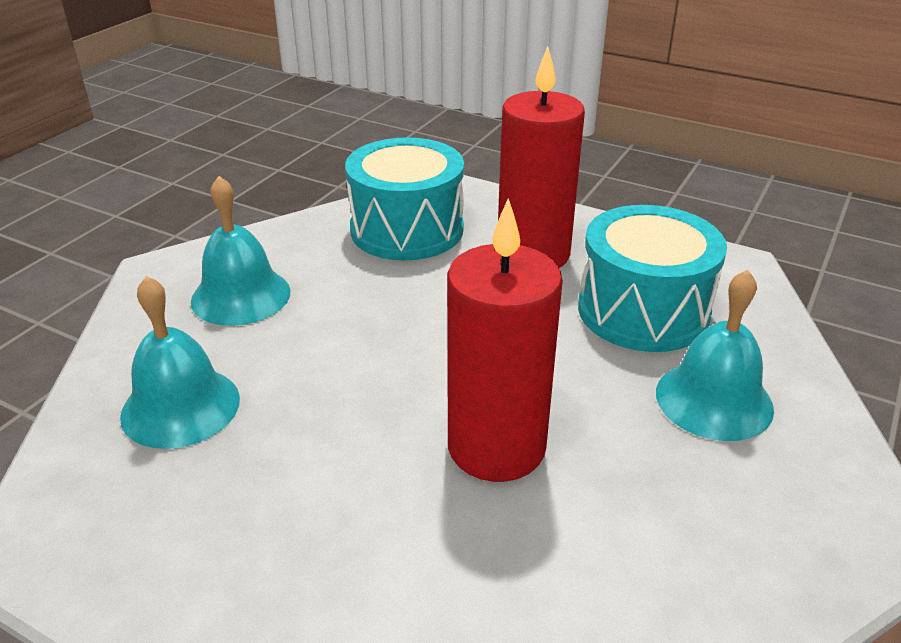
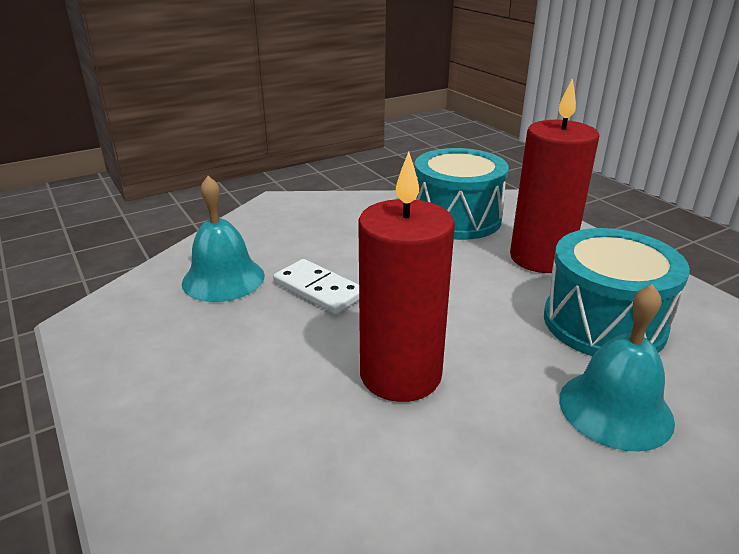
camera: 30 degrees right, 5 degrees down
turquoise bell [191,176,290,326] -> none
none -> white domino [273,259,359,314]

